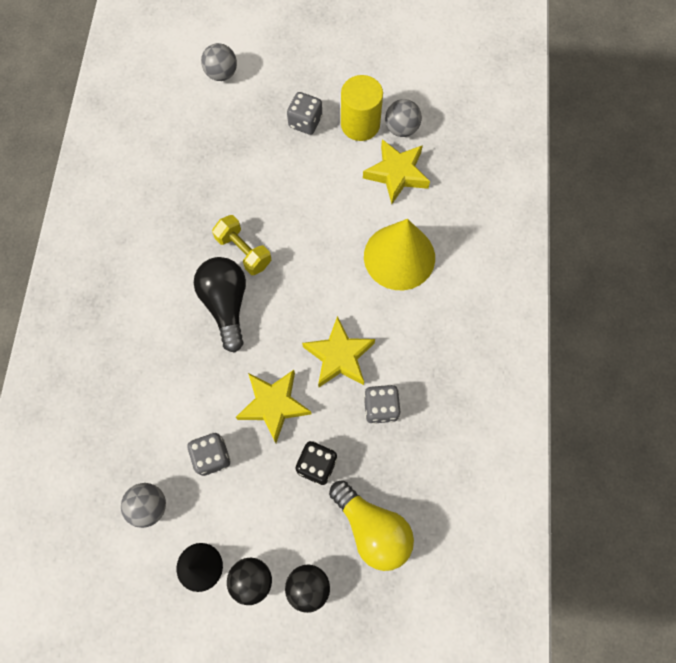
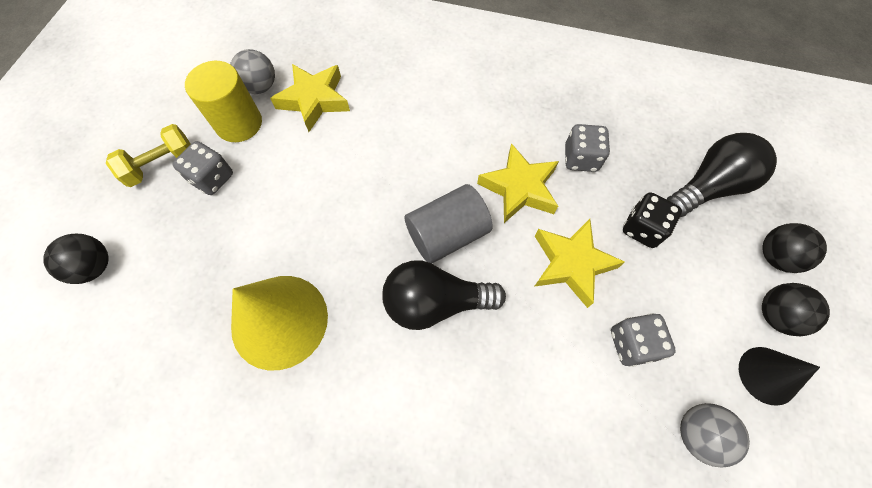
camera: 80 degrees left, 5 degrees down
grey ball [201,43,237,81] -> black ball [43,234,109,284]
yellow dumbbell [212,215,271,275] -> yellow dumbbell moved to [106,124,191,187]
yellow light bulb [329,480,414,571] -> black light bulb [666,133,777,217]
yellow cone [364,219,435,290] -> yellow cone moved to [231,276,328,370]
none -> grey cylinder [404,184,493,263]

